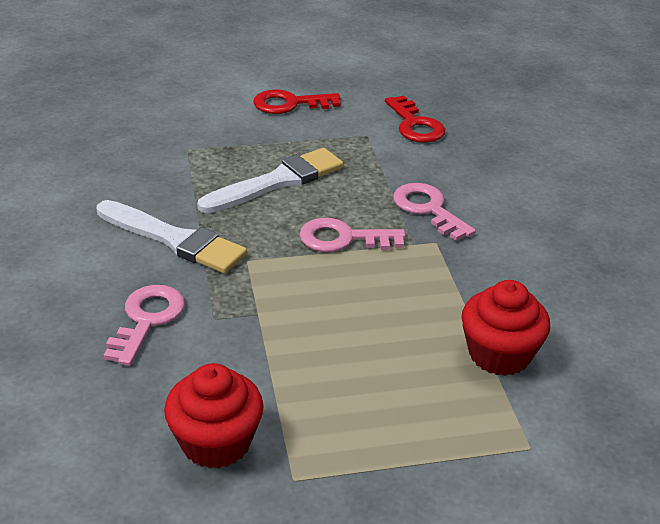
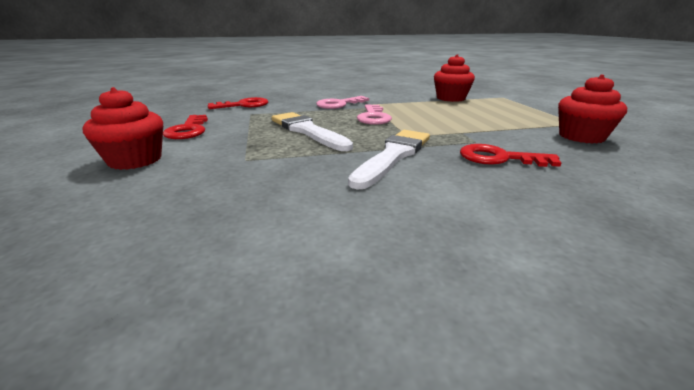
camera: 90 degrees left, 10 degrees down
pink key [103,285,185,366] -> red key [460,144,562,167]
none -> red cupcake [83,87,163,170]

